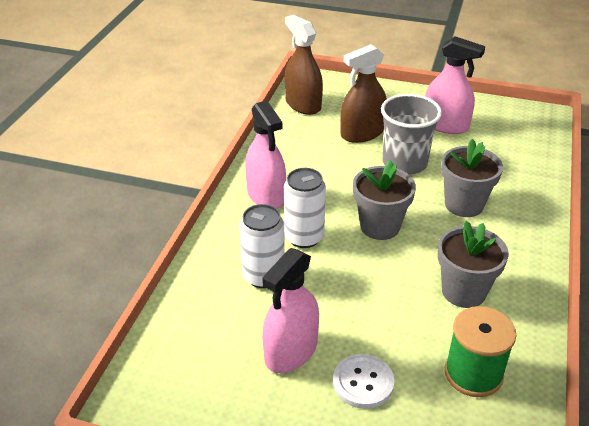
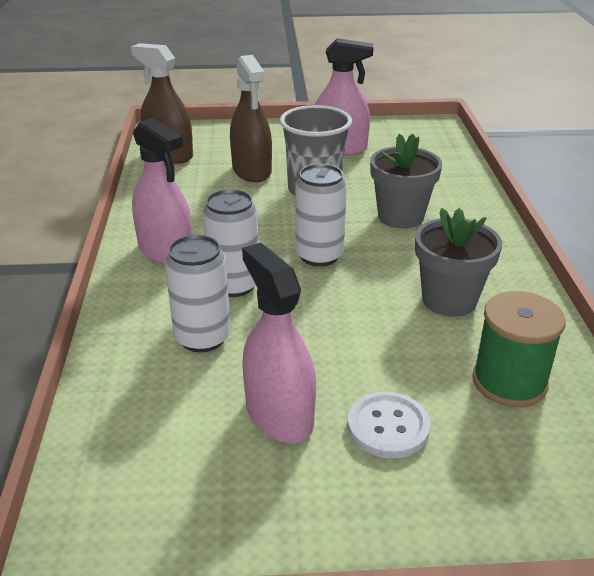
camera: 20 degrees left, 5 degrees down
pink spray bottle [262,248,319,373] -> pink spray bottle turned 135 degrees clockwise [242,243,316,443]
brown spray bottle [340,44,387,143] -> brown spray bottle turned 60 degrees counterclockwise [230,55,272,182]
grey flower pot [353,160,416,240] -> white can [295,164,347,266]

